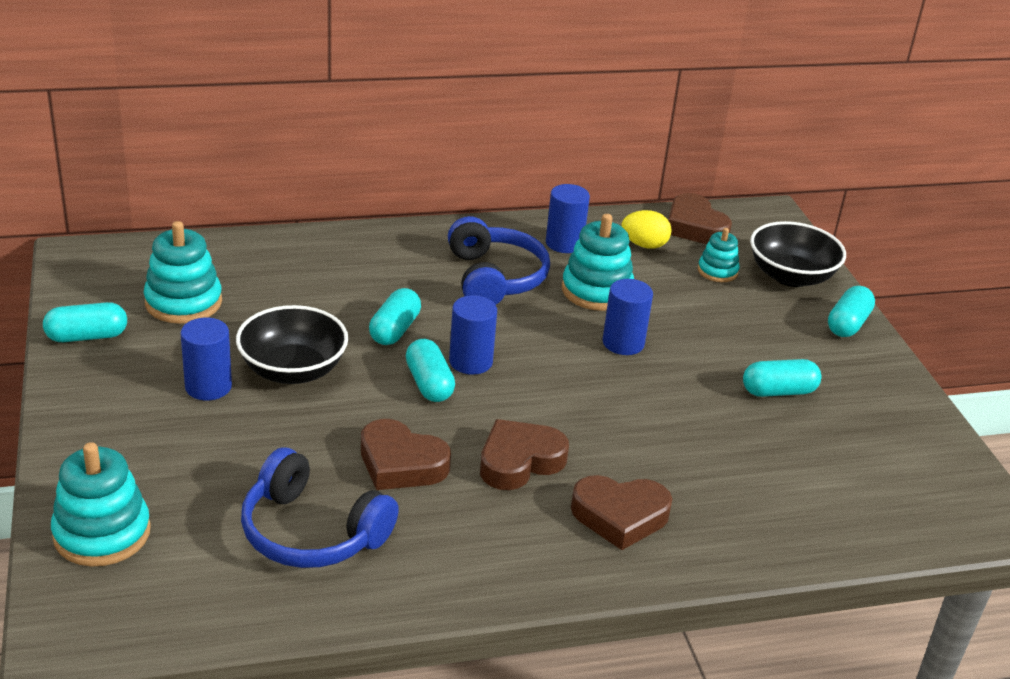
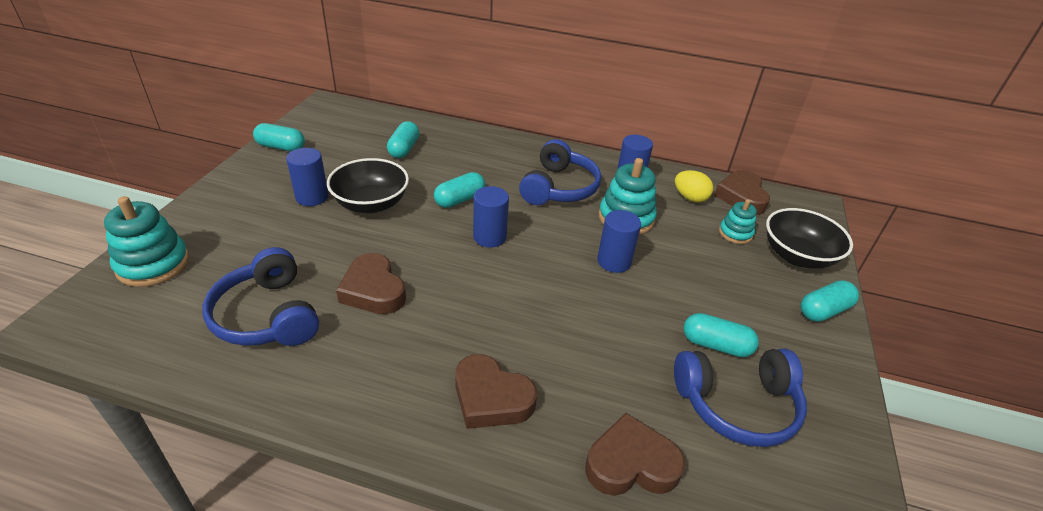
camera: 30 degrees right, 5 degrees up
turquoise stacking toy [143,221,222,324] -> none
turquoise capsule [406,339,455,402] -> turquoise capsule moved to [387,121,419,158]
brown heart [480,419,569,490] -> brown heart moved to [585,413,685,496]
none -> blue headphones [674,349,807,447]

